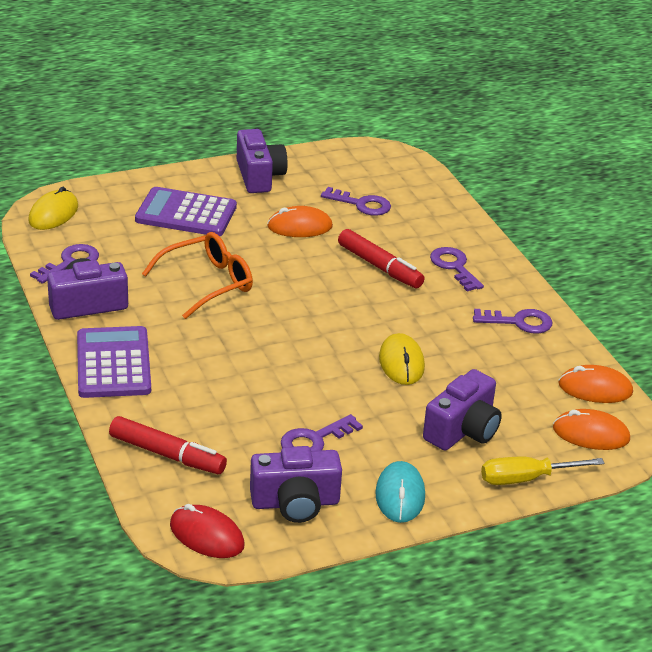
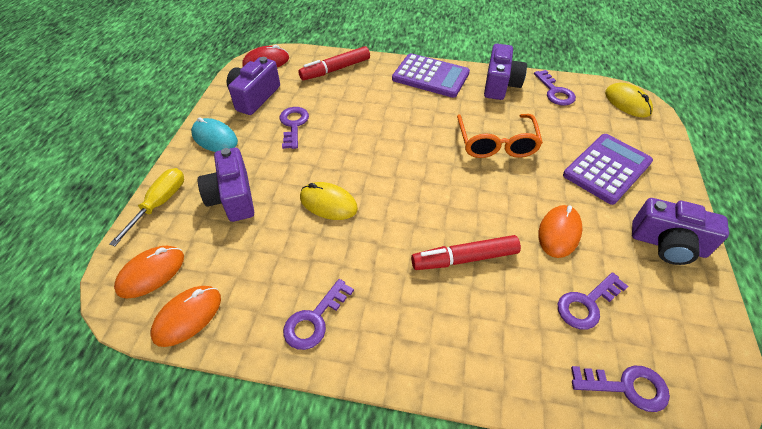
camera: 125 degrees right, 15 degrees up
purple key [430,247,484,292] -> purple key moved to [571,366,670,412]

